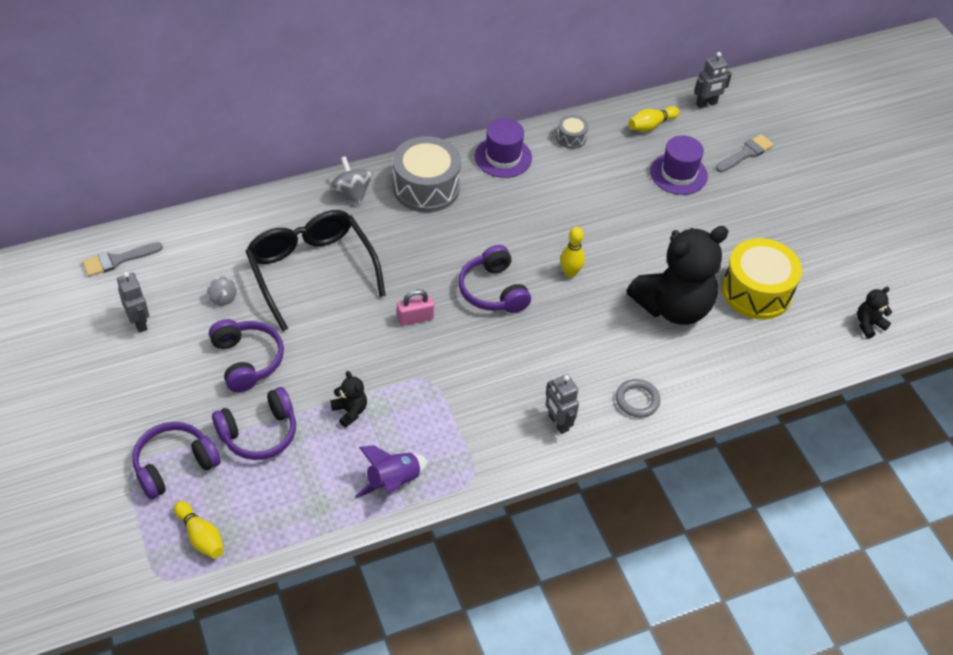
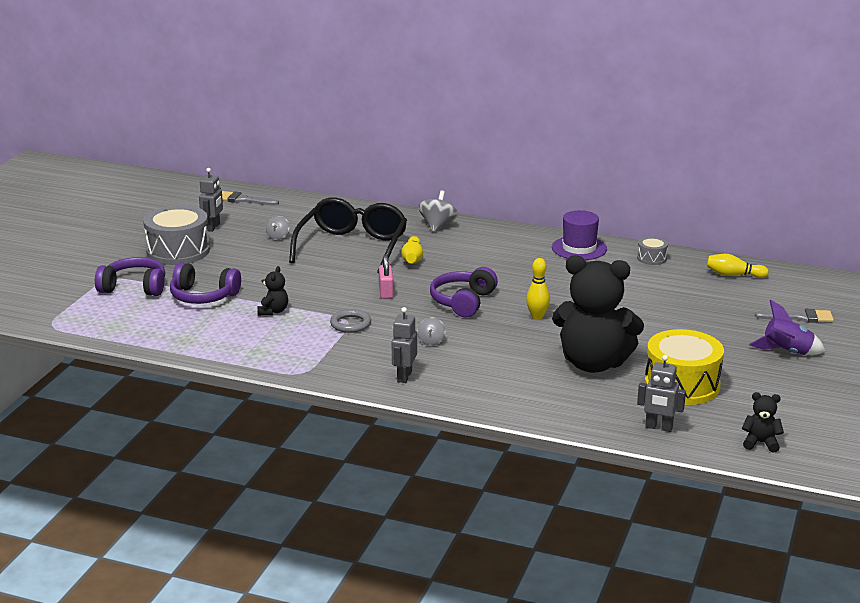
camera: 45 degrees right, 25 degrees down
yellow bowling pin [174,501,224,559] -> yellow bowling pin moved to [401,236,423,264]
purple headphones [209,319,284,392] -> none
purple rocket [355,445,428,498] -> purple rocket moved to [749,300,826,355]
grey drum [393,136,461,213] -> grey drum moved to [143,205,210,265]
pink padlock [397,289,434,326] -> pink padlock turned 60 degrees clockwise [379,255,394,299]
grey ring [616,379,660,417] -> grey ring moved to [330,309,371,333]
purple hat [650,135,708,195] -> none
grey robot [694,52,732,108] -> grey robot moved to [637,355,686,432]
none -> grey spinning top [417,318,446,346]

